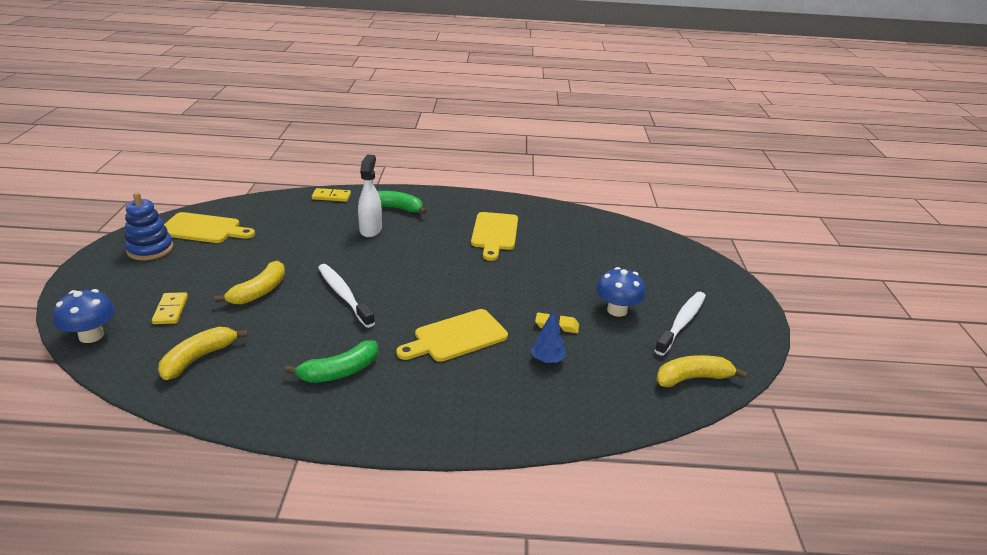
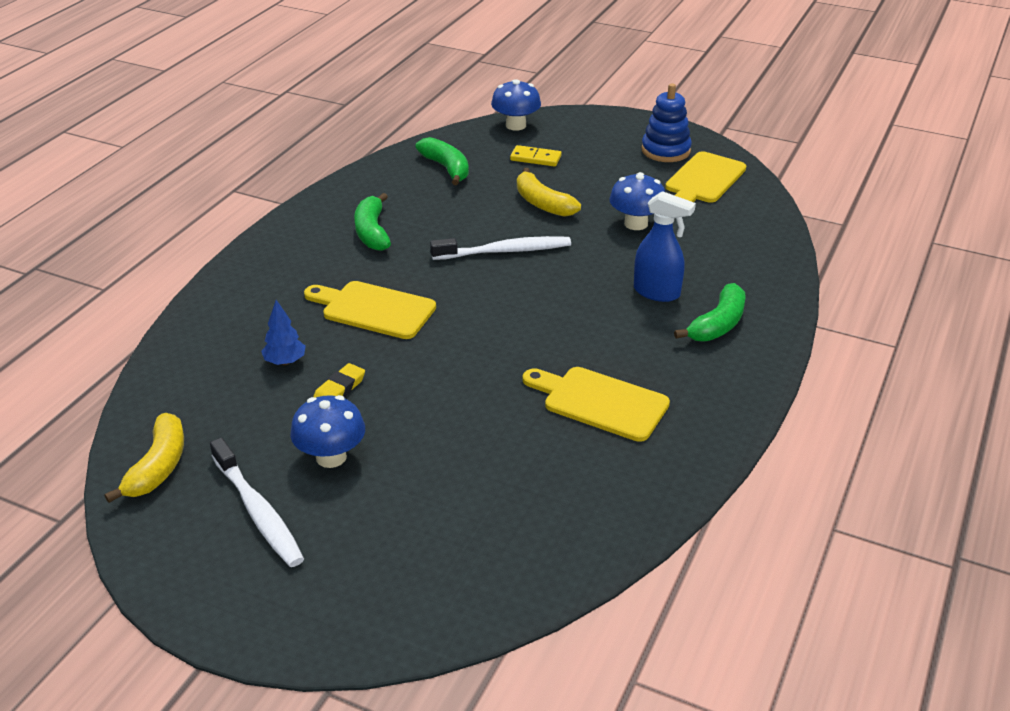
camera: 115 degrees right, 5 degrees up
yellow banana [158,327,248,380] -> green banana [415,137,469,185]
yellow domino [312,188,351,202] -> none
white spray bottle [358,155,382,237] -> blue spray bottle [634,191,696,302]
yellow cutting board [396,309,508,362] -> yellow cutting board turned 60 degrees counterclockwise [304,281,436,339]
none -> blue mushroom [609,172,665,230]

